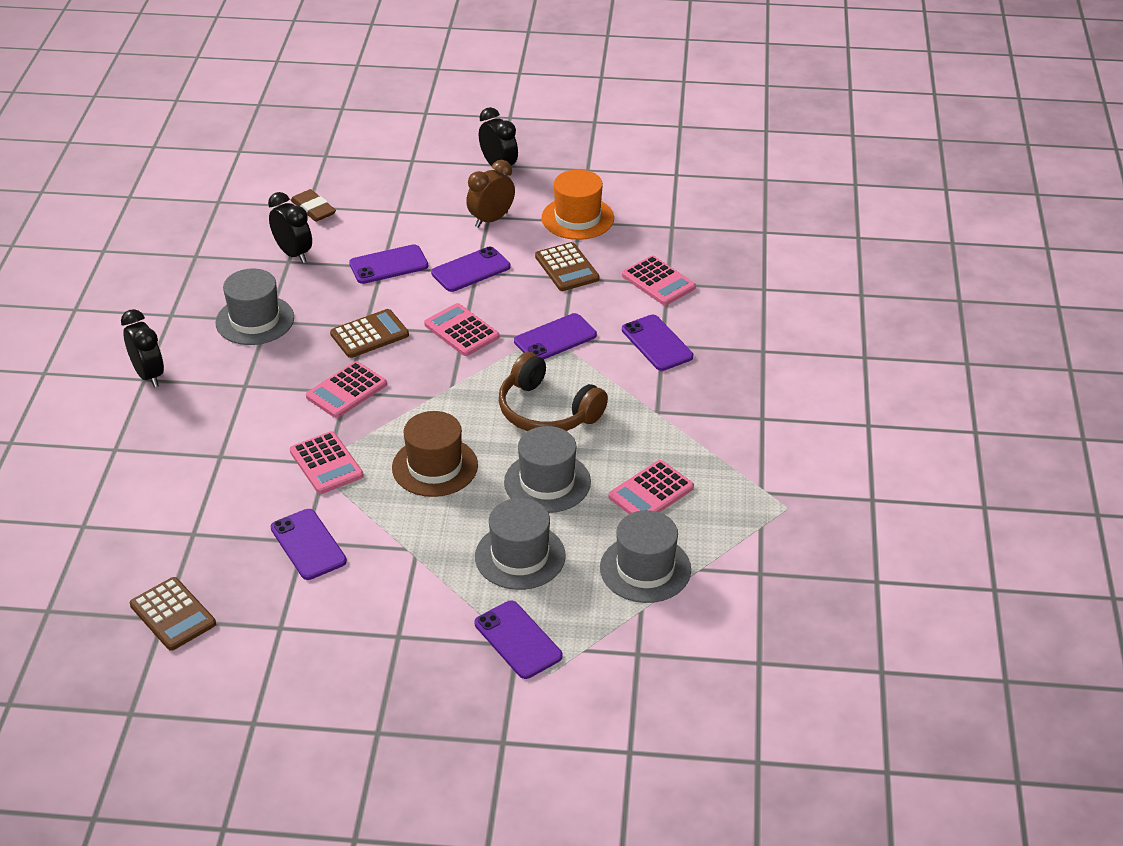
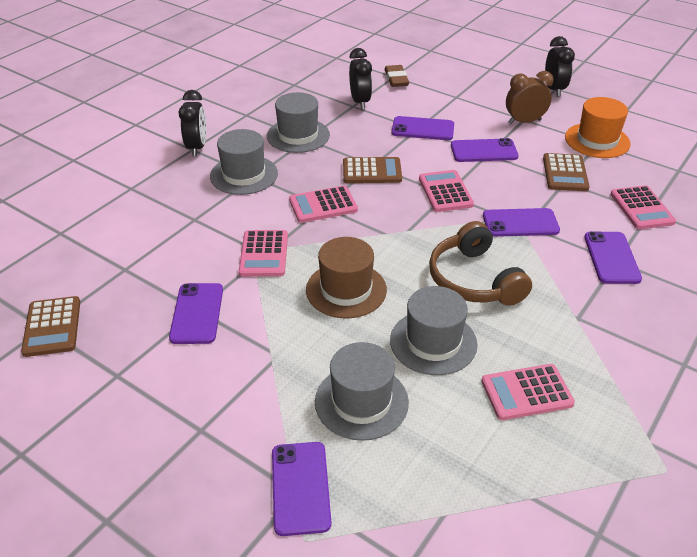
camera: 30 degrees right, 0 degrees up
grey hat [600,510,691,603] -> grey hat moved to [210,129,278,195]

